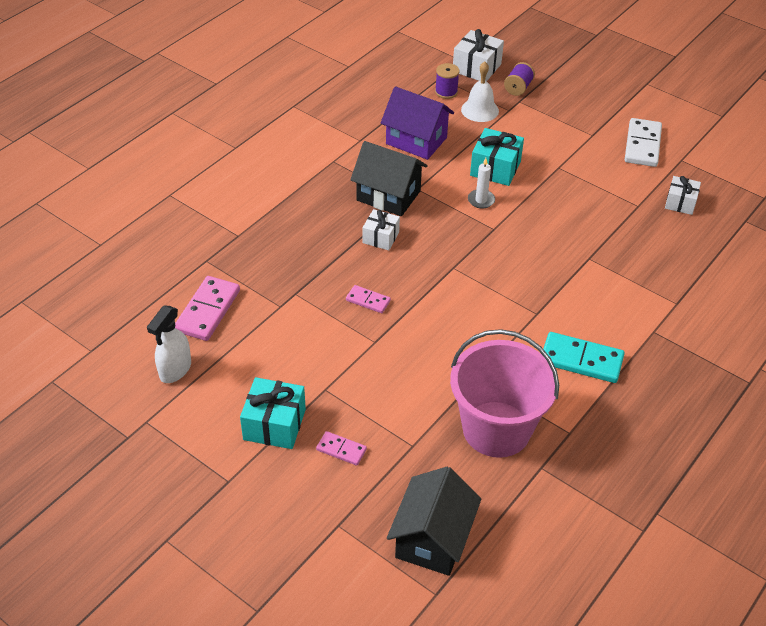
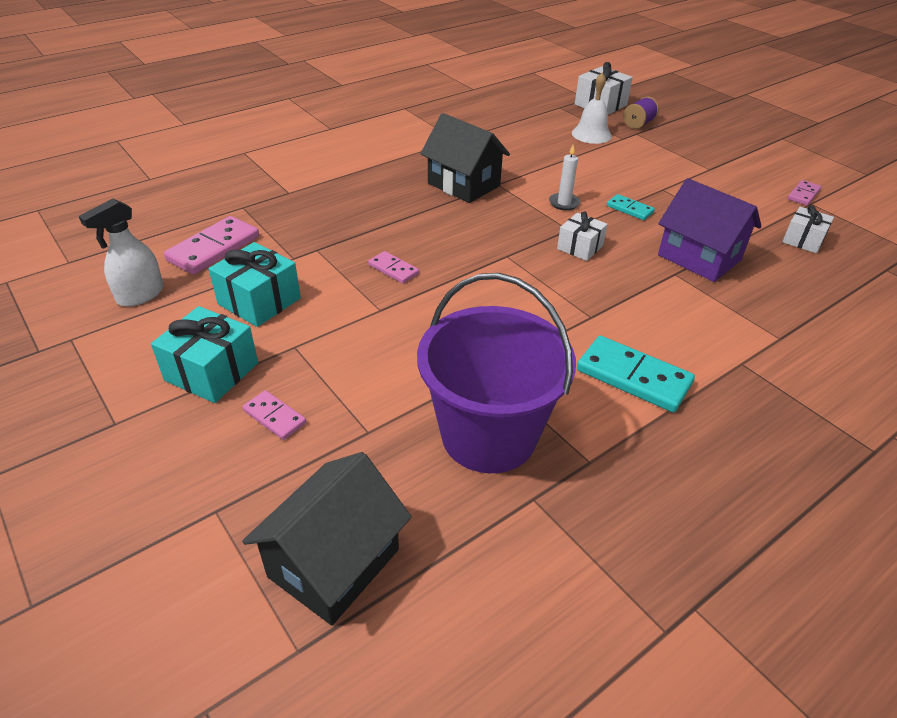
camera: 15 degrees right, 5 degrees down
white gift [363,209,400,250] -> white gift moved to [557,211,608,261]
purple house [381,87,454,160] -> purple house moved to [658,178,762,282]
purple spool [435,63,460,99] -> none
pink bucket [450,329,559,458] -> purple bucket [417,273,576,473]
turquoise gift [470,128,524,186] -> turquoise gift moved to [208,242,301,327]
white domino [625,118,662,167] -> none
none -> turquoise domino [607,194,655,220]
none -> pink domino [788,180,822,206]

